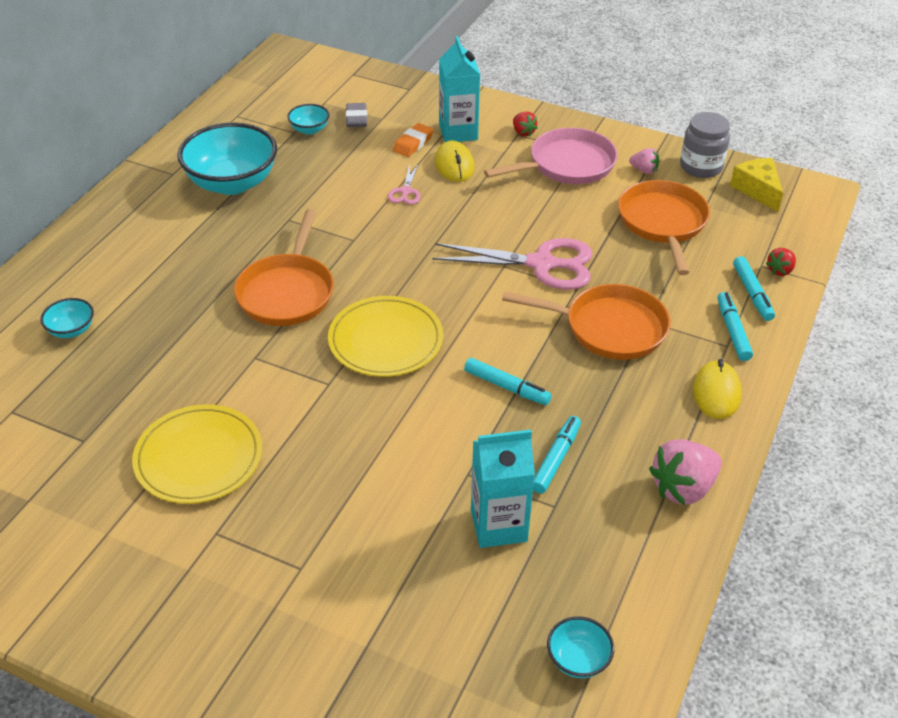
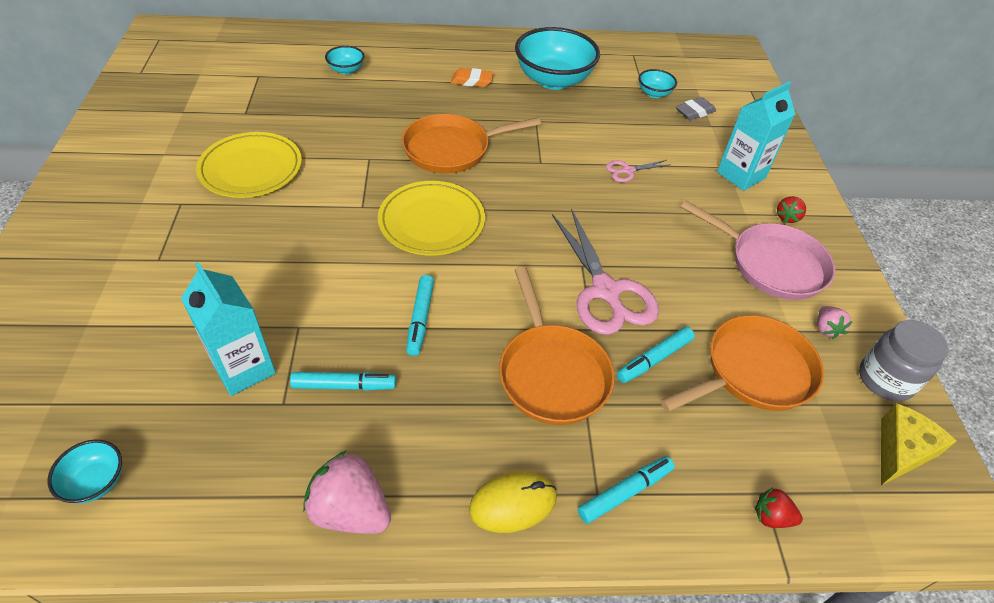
camera: 60 degrees right, 5 degrees up
orange eraser [393,123,434,157] -> orange eraser moved to [451,68,493,87]
yellow mouse [435,141,474,182] -> none
turquoise marker [733,256,775,321] -> turquoise marker moved to [617,327,695,383]

